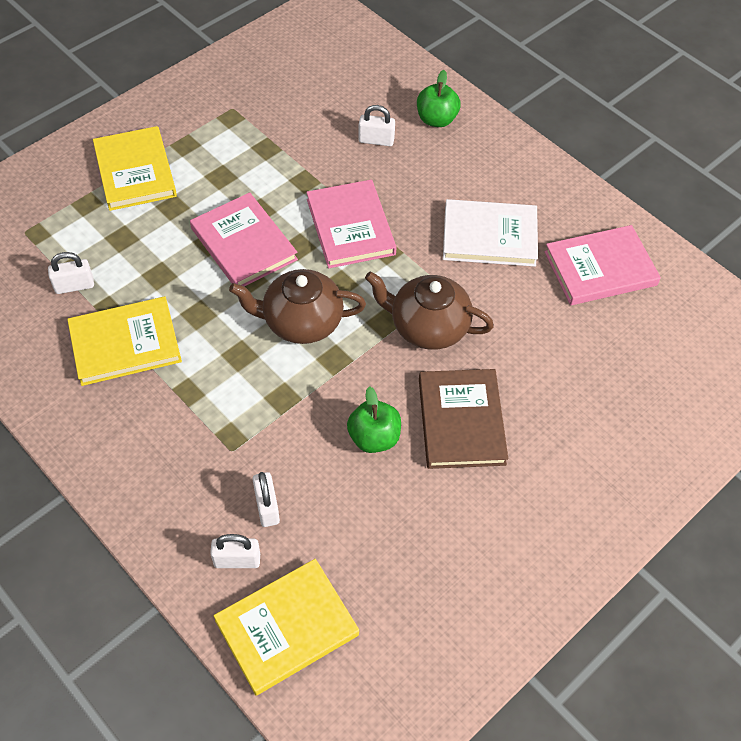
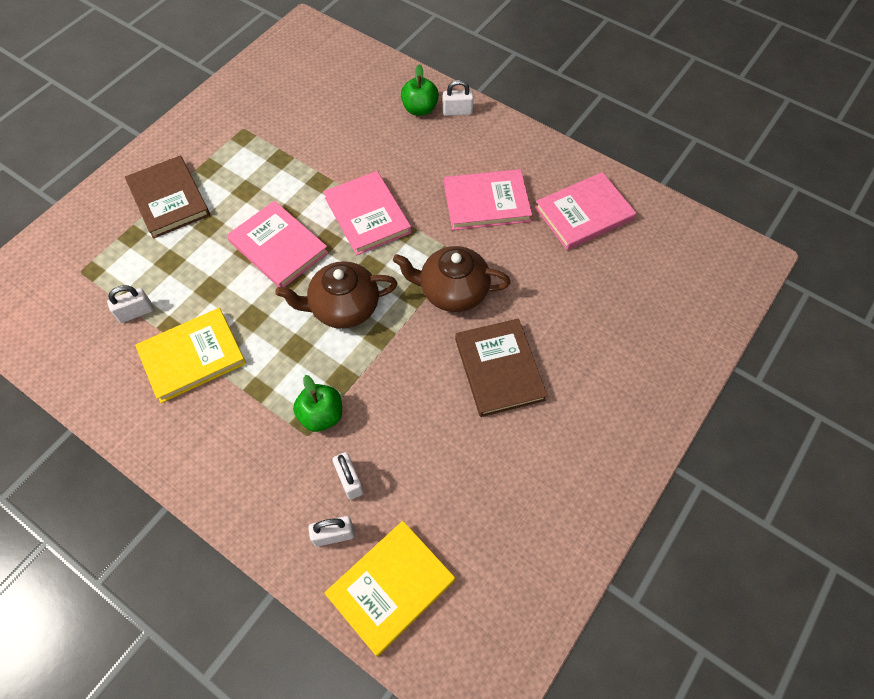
camera: 10 degrees left, 5 degrees up
yellow book [93,126,177,211] -> brown book [125,156,210,239]
green apple [347,386,401,453] -> green apple moved to [293,375,342,432]
white padlock [358,105,395,146] -> white padlock moved to [443,80,474,116]
white book [443,199,538,267] -> pink book [444,169,532,230]

